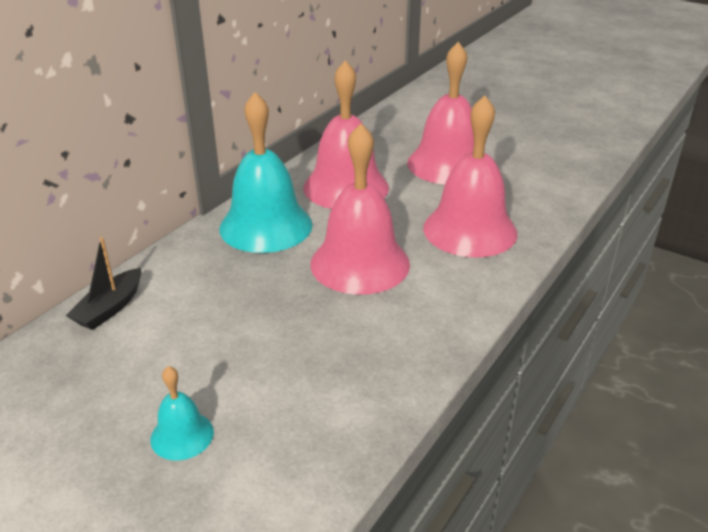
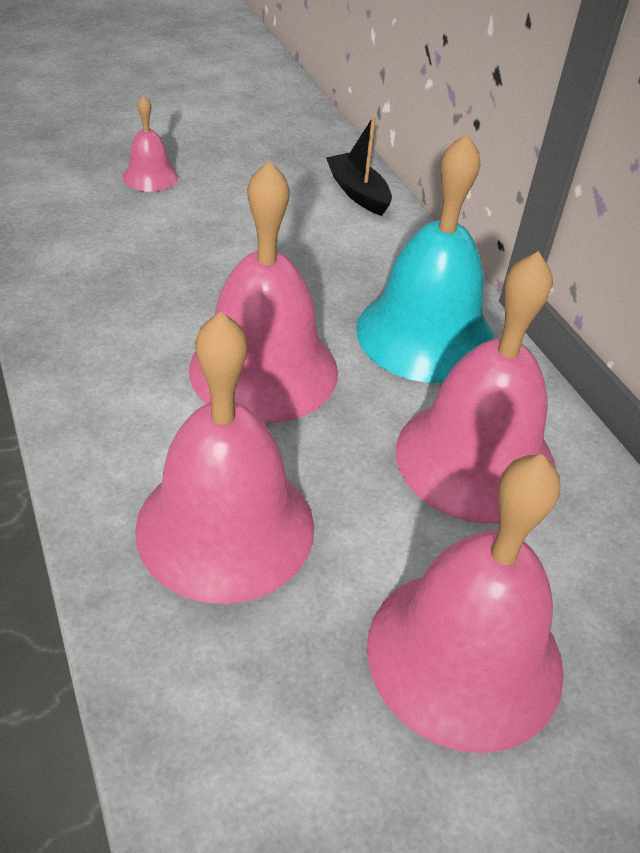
camera: 120 degrees right, 10 degrees up
turquoise bell [151,366,214,461] -> pink bell [122,95,178,192]

